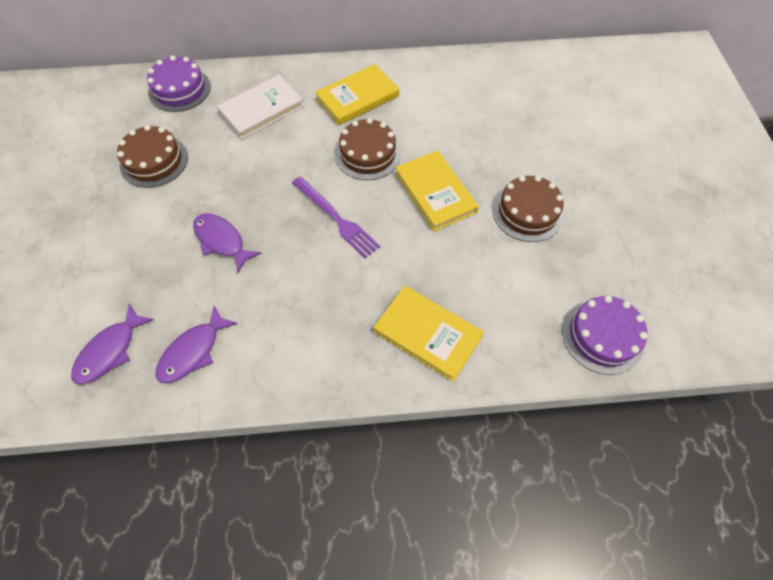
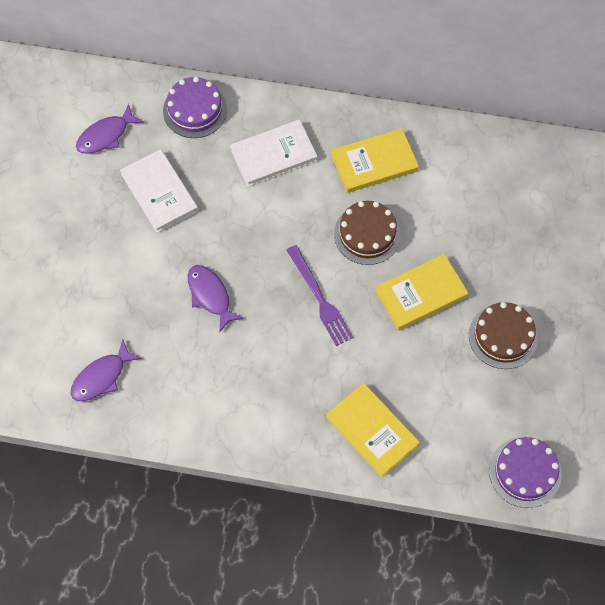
camera: 15 degrees right, 5 degrees up
brown cake [117,125,188,188] -> white book [120,149,198,233]
purple fish [156,306,238,383] -> purple fish moved to [76,104,144,154]
yellow book [395,151,479,231] -> yellow book turned 75 degrees clockwise [375,254,468,330]

